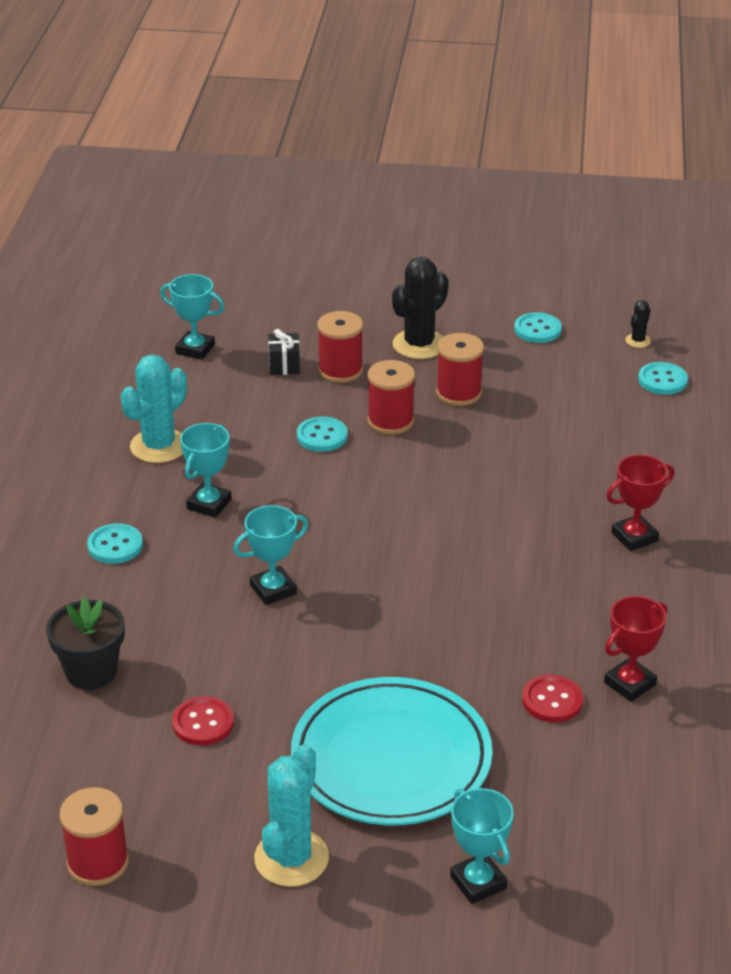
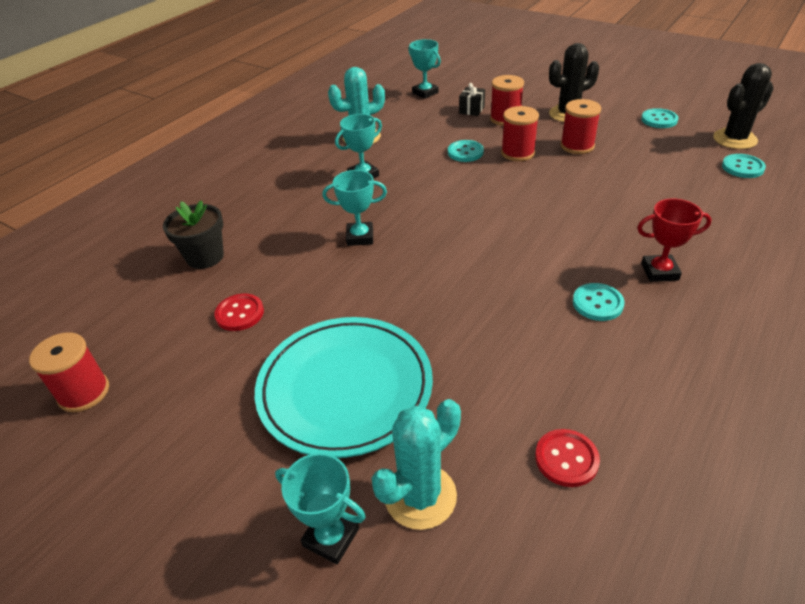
camera: 30 degrees right, 5 degrees up
turquoise button [87,523,143,564] -> turquoise button moved to [573,283,625,321]
turquoise cactus [254,744,329,887] -> turquoise cactus moved to [372,399,461,530]
turquoise trophy [450,788,514,904] -> turquoise trophy turned 60 degrees counterclockwise [275,453,366,564]
red button [522,674,583,723] -> red button moved to [535,429,600,487]
red trophy [604,596,667,702] -> none
black cactus [625,300,651,348] -> black cactus [713,63,774,149], size x2.11

